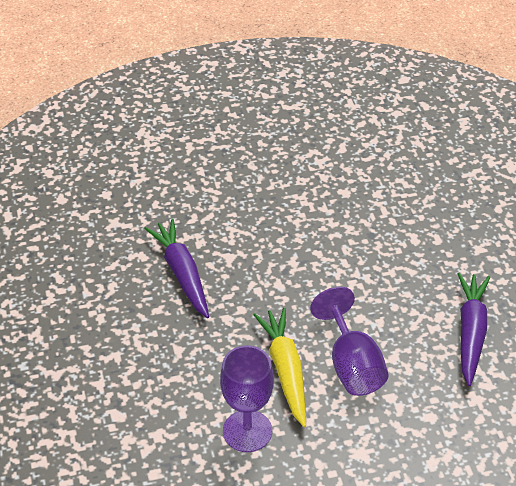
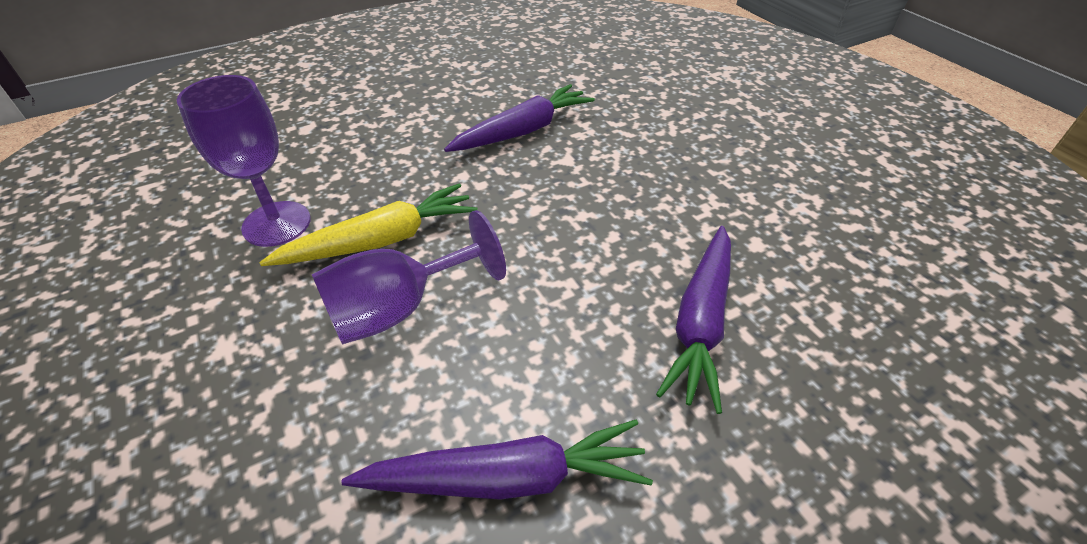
camera: 75 degrees right, 0 degrees up
none -> purple carrot [656,226,731,414]

